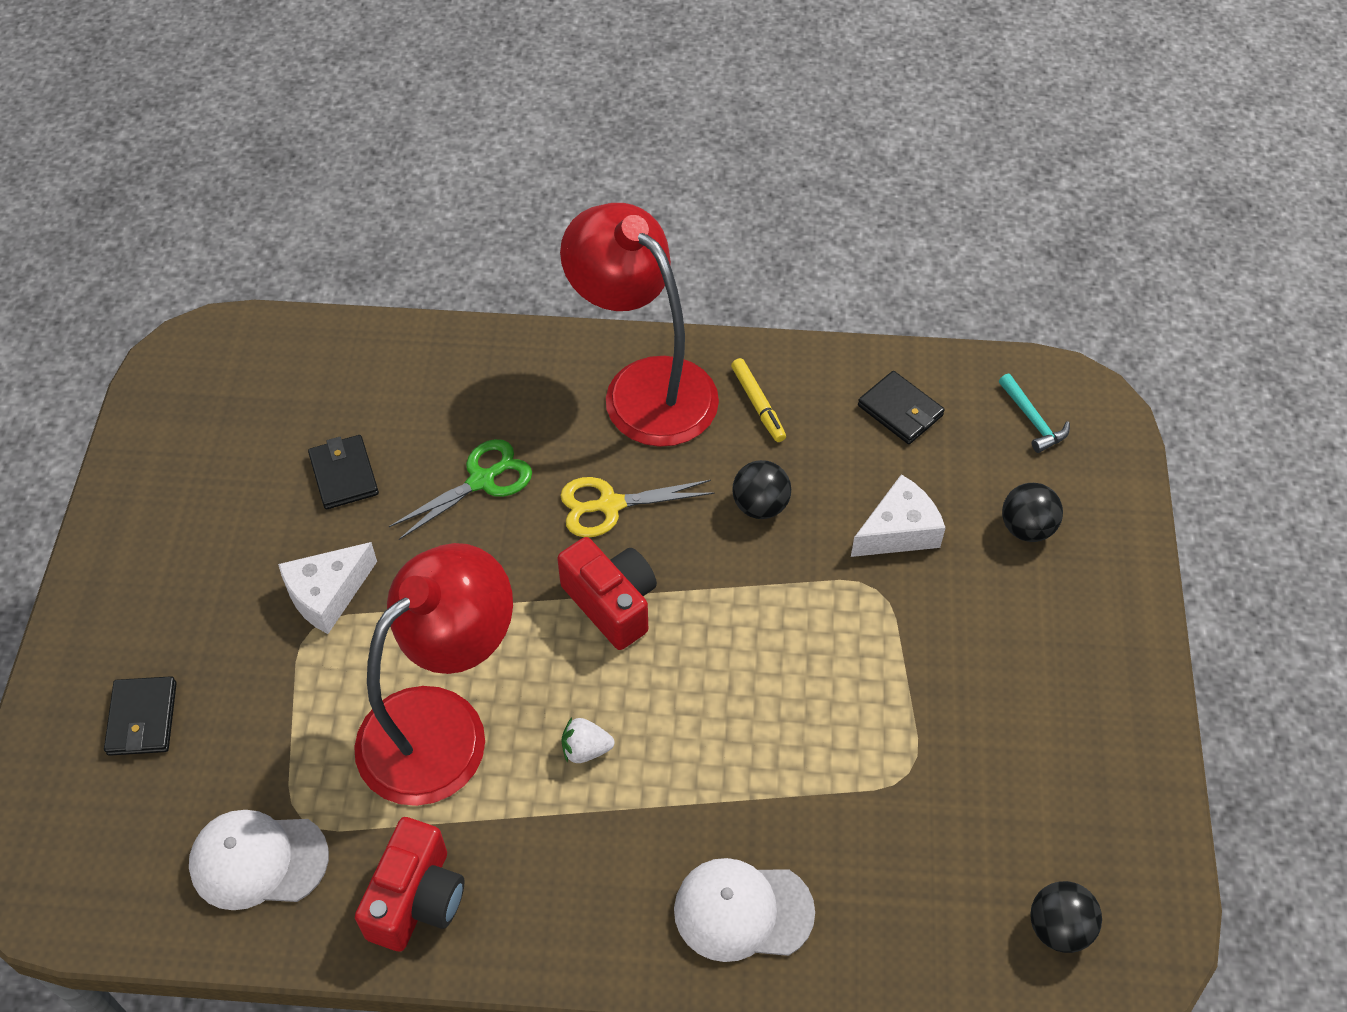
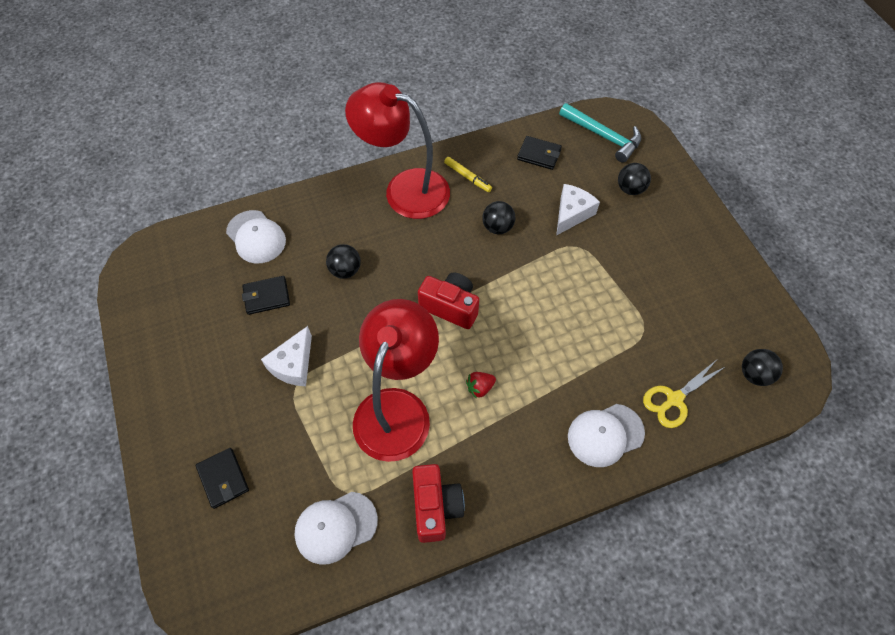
camera: 25 degrees left, 5 degrees up
black wallet [308,435,379,509] -> black wallet turned 60 degrees counterclockwise [242,276,290,315]
green scissors [389,439,532,540] -> black ball [326,244,361,279]
yellow scissors [560,477,715,537] -> yellow scissors moved to [643,361,725,428]
white strawberry [561,718,614,763] -> red strawberry [466,372,496,399]
turquoise hammer [999,374,1070,453] -> turquoise hammer [559,103,641,163], size x1.76
none -> white cap [226,210,286,264]

